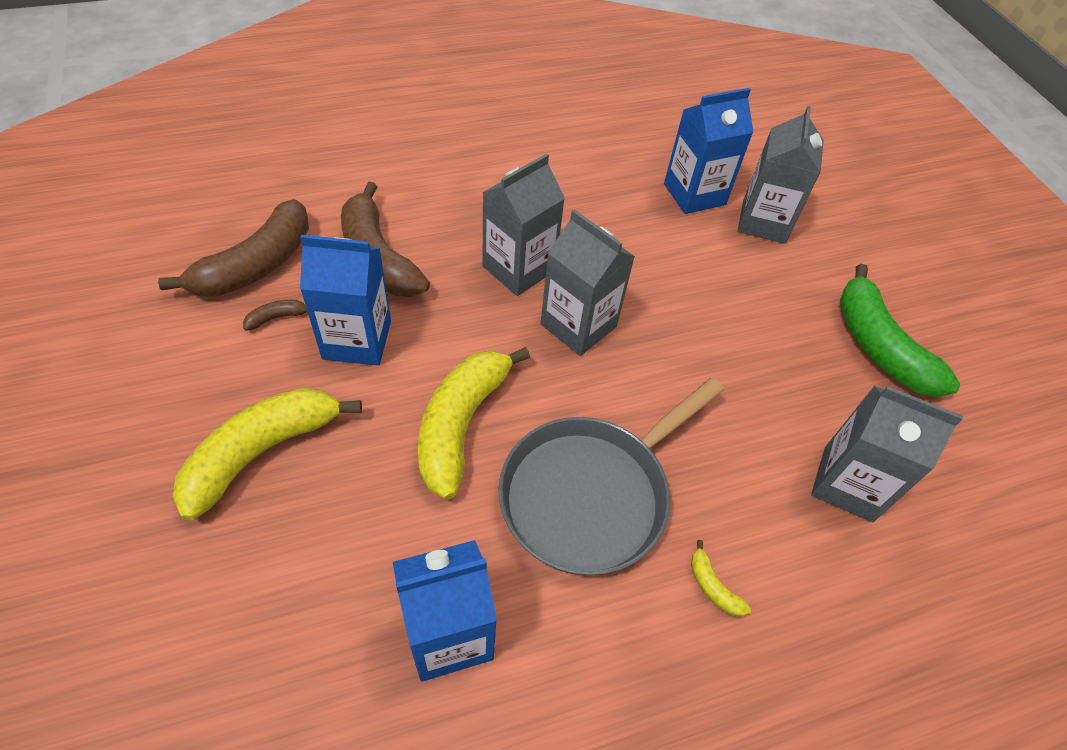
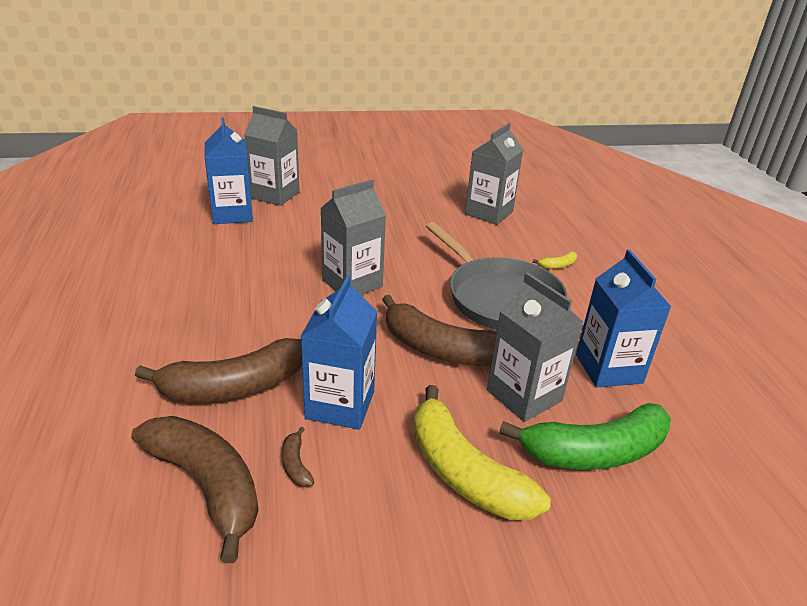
camera: 80 degrees left, 20 degrees down
yellow banana [418,347,530,499] -> brown banana [382,295,497,366]
grey carton [482,153,565,296] -> grey carton moved to [487,272,583,422]
green banana [840,264,960,397] -> green banana moved to [499,403,671,470]

